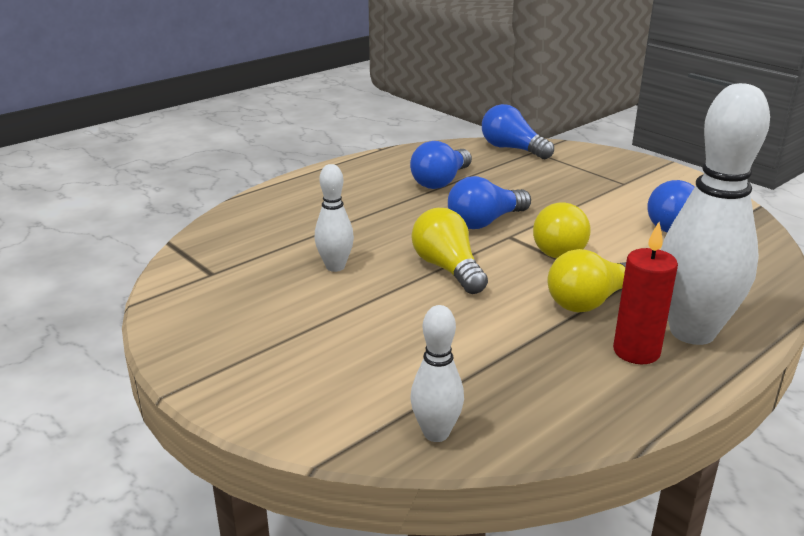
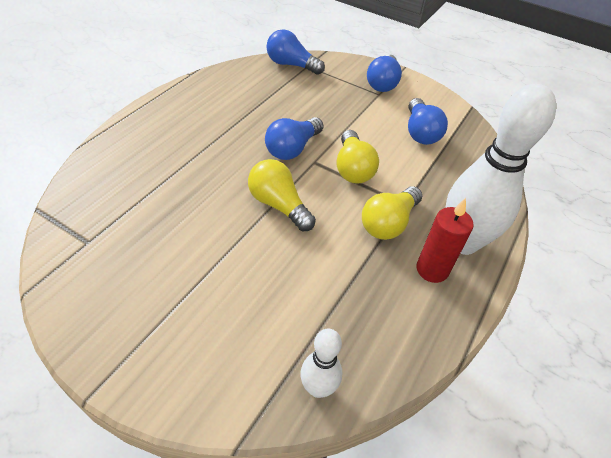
camera: 20 degrees left, 20 degrees up
white bowling pin [315,164,354,272] -> none
blue light bulb [410,141,472,189] -> blue light bulb moved to [367,55,402,92]

